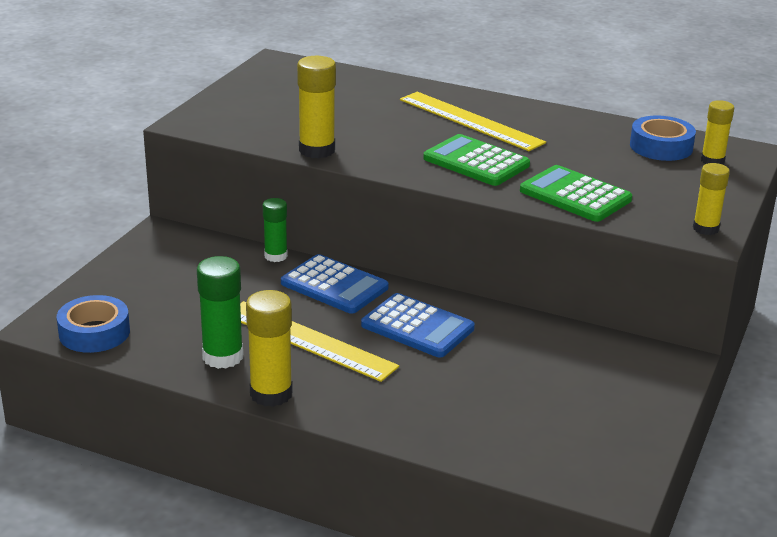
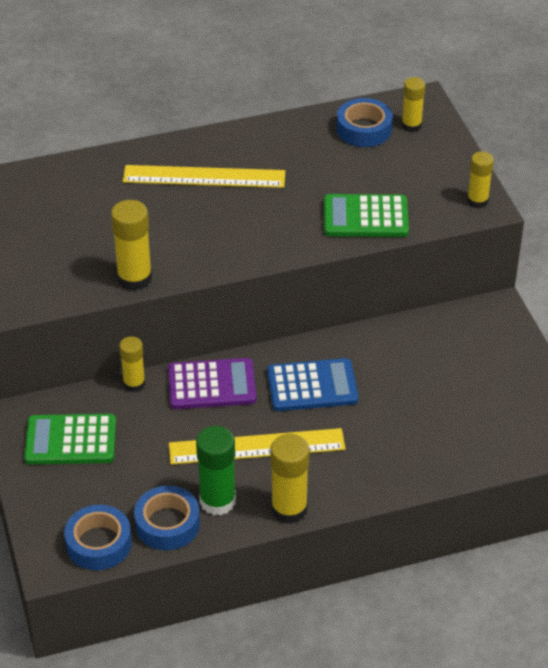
camera: 40 degrees left, 15 degrees up
green glue stick [263,198,288,262] -> yellow glue stick [119,336,145,392]
blue calculator [281,254,389,314] -> purple calculator [168,358,256,409]
green calculator [423,134,530,186] -> green calculator moved to [24,414,116,465]
none -> blue tape [134,486,200,550]

